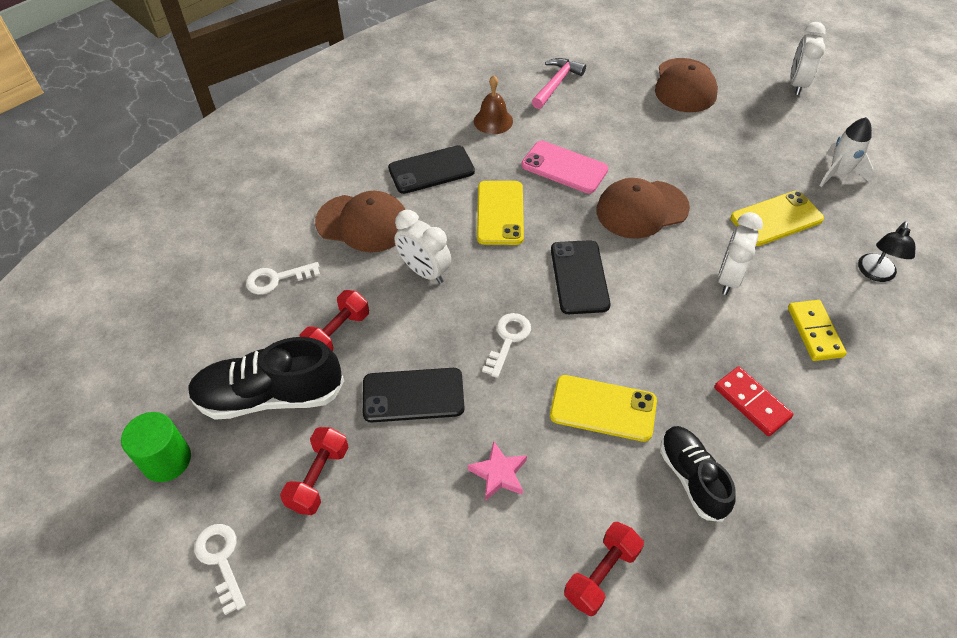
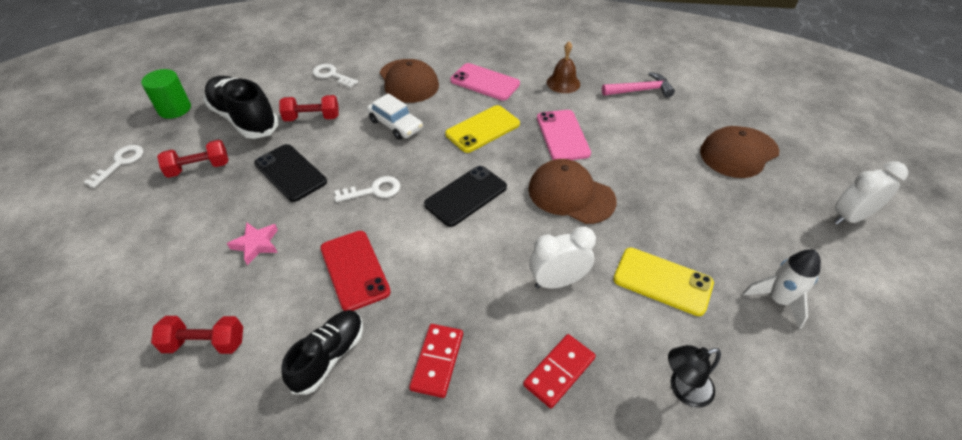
camera: 50 degrees right, 5 degrees down
black phone [388,145,475,194] -> pink phone [450,63,520,101]
white clock [395,210,451,284] -> white car [367,93,423,140]
yellow phone [550,375,657,442] -> red phone [320,231,391,311]
yellow domino [788,300,847,361] -> red domino [523,334,596,408]

